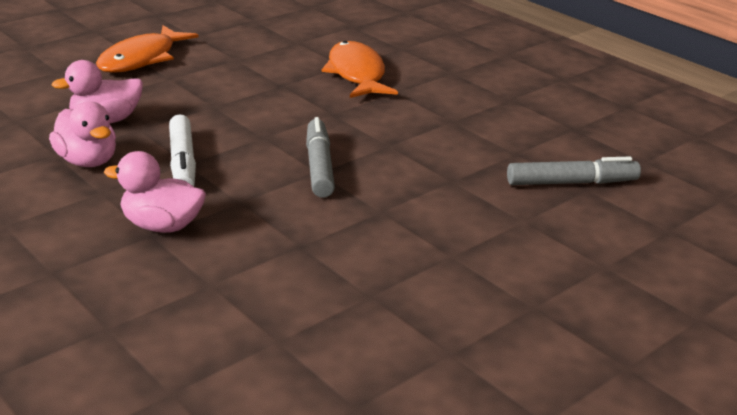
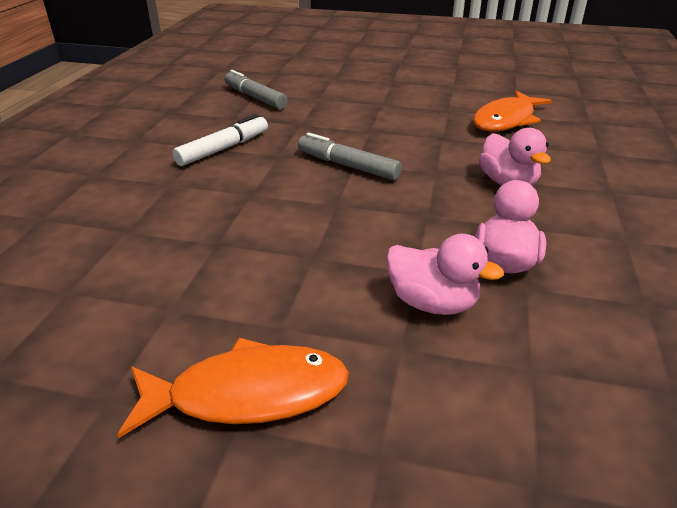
camera: 125 degrees left, 5 degrees up
white marker [169,114,196,187] -> white marker moved to [172,114,268,166]
grey marker [306,117,335,198] -> grey marker turned 75 degrees clockwise [298,133,402,180]
orange fish [322,41,398,98] -> orange fish moved to [473,91,552,132]

